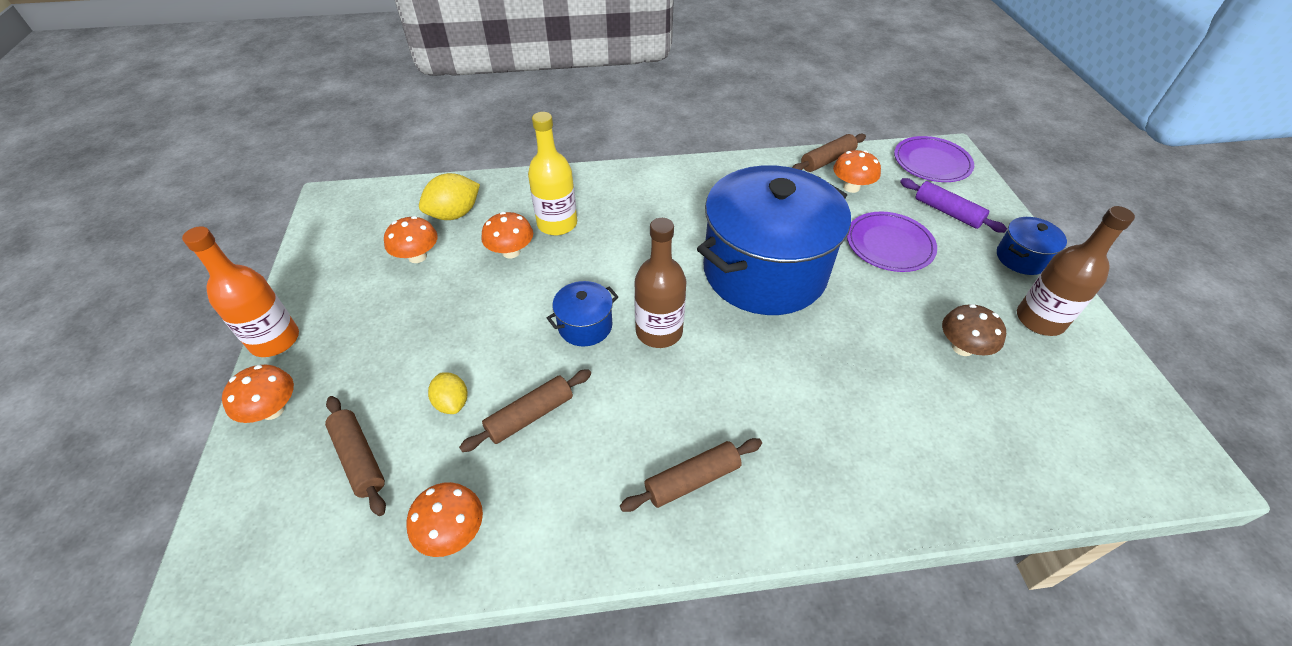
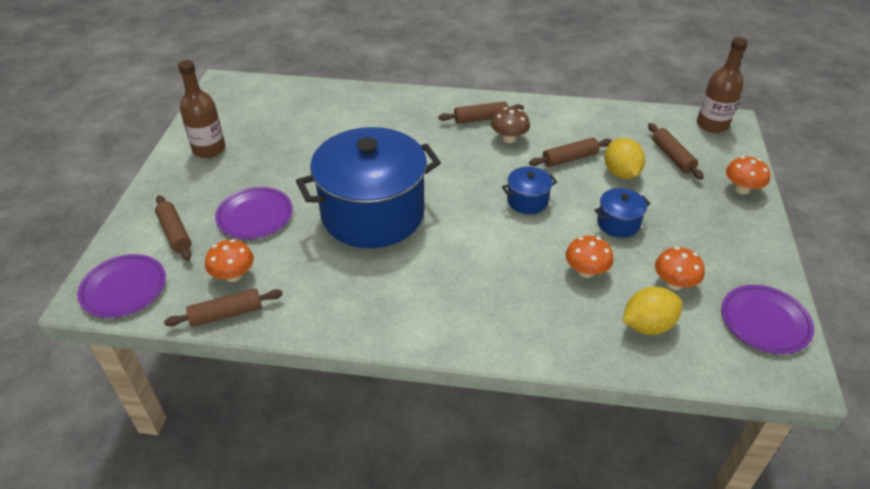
camera: 165 degrees left, 5 degrees down
orange bottle [182,226,299,357] -> none
orange mushroom [406,482,483,557] -> none
yellow lemon [428,372,468,414] -> yellow lemon [604,138,645,179], size x1.58
yellow bottle [528,112,577,235] -> none
brown bottle [634,218,686,348] -> brown bottle moved to [697,37,748,133]
purple rolling pin [900,178,1007,233] -> brown rolling pin [155,195,191,261]
brown mushroom [942,304,1006,356] -> brown mushroom moved to [491,108,530,143]
blue pot [997,217,1067,275] -> blue pot moved to [594,188,651,238]
none -> purple plate [721,285,814,354]

